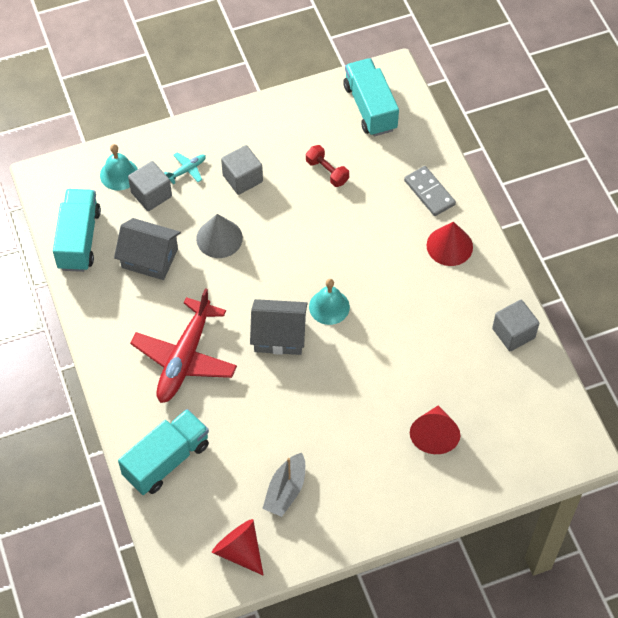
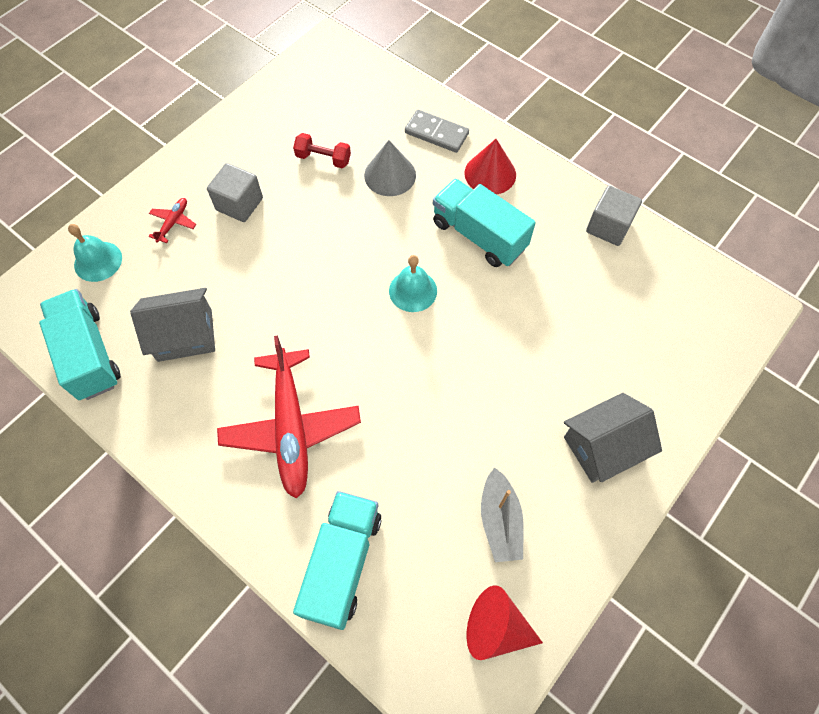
camera: 30 degrees left, 5 degrees up
grey cube [128,161,172,211] -> none
turquoise plane [164,152,206,184] -> red plane [149,198,196,243]
grey cone [196,214,243,258] -> grey cone moved to [364,140,416,196]
grey house [250,299,307,355] -> grey house moved to [564,393,662,483]
turquoise truck [343,58,399,136] -> turquoise truck moved to [433,179,536,267]
red cone [410,405,460,454] -> none

